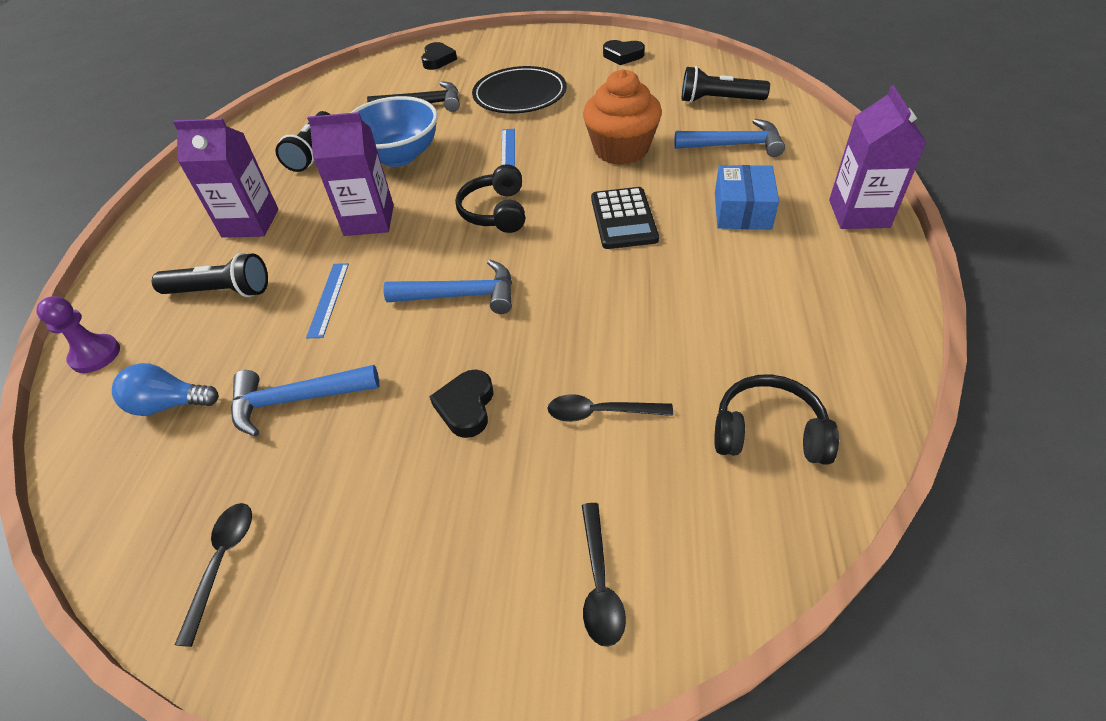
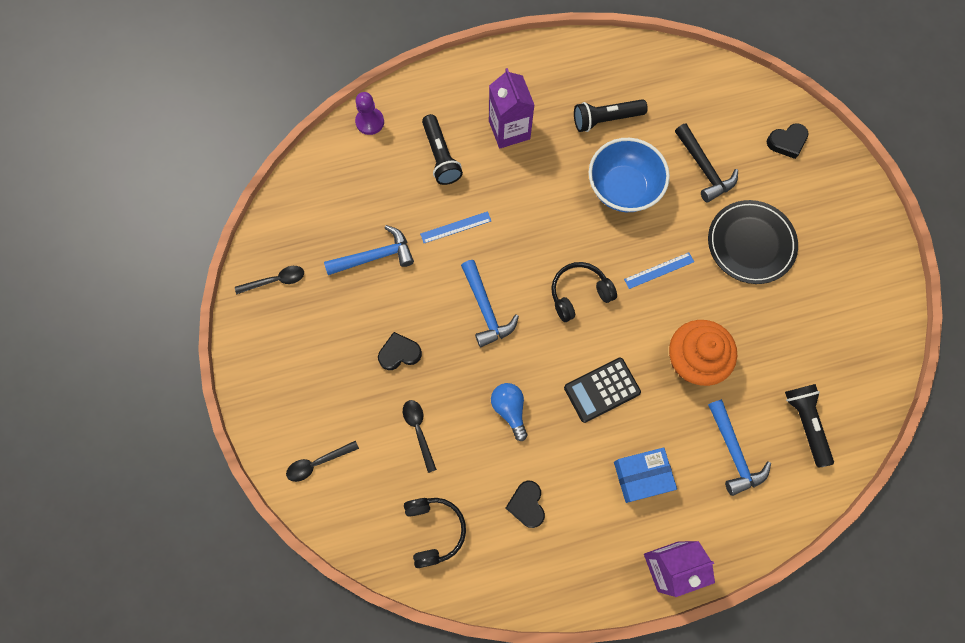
camera: 65 degrees right, 25 degrees up
blue light bulb [112,363,219,416] -> blue light bulb moved to [491,383,527,441]
blue hammer [231,365,379,437] -> blue hammer turned 105 degrees clockwise [324,225,414,275]
purple carton [307,112,394,236] -> none
black heart [603,40,645,65] -> black heart moved to [506,481,545,528]

